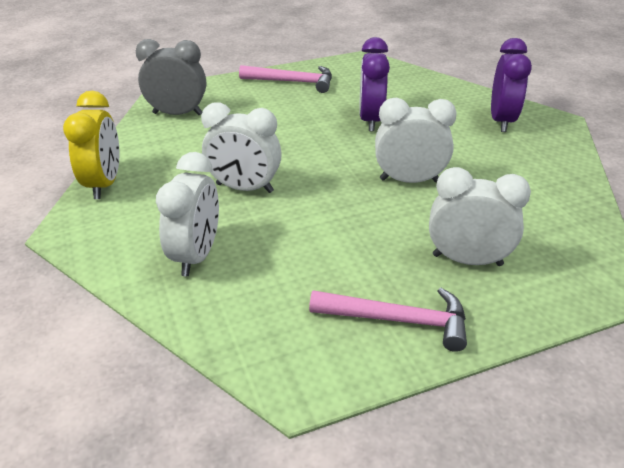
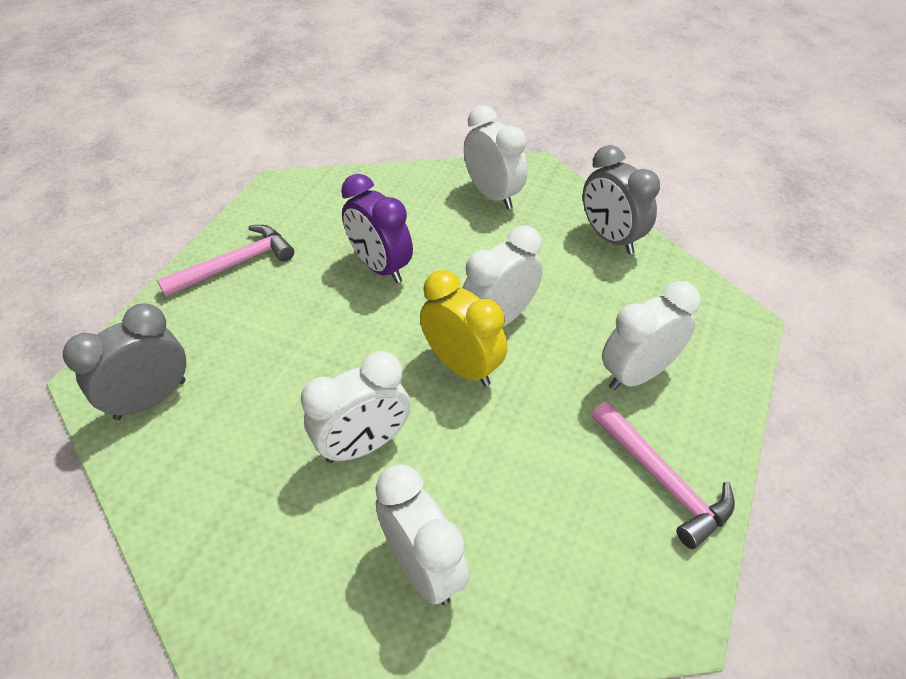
camera: 45 degrees left, 10 degrees up
yellow clock [63,91,120,199] -> yellow clock moved to [420,270,507,387]
pink hammer [309,288,467,352] -> pink hammer turned 90 degrees clockwise [592,401,735,549]
purple clock [491,38,532,132] -> white clock [464,105,527,209]
none -> grey clock [583,145,660,254]

